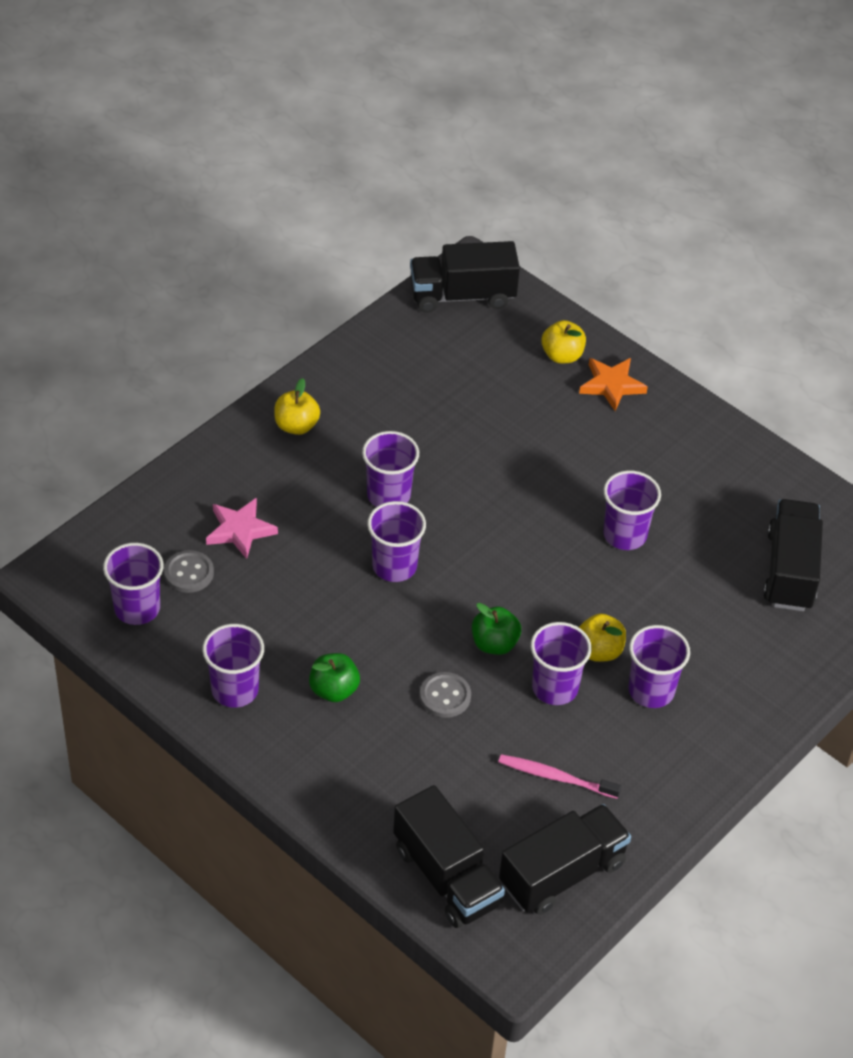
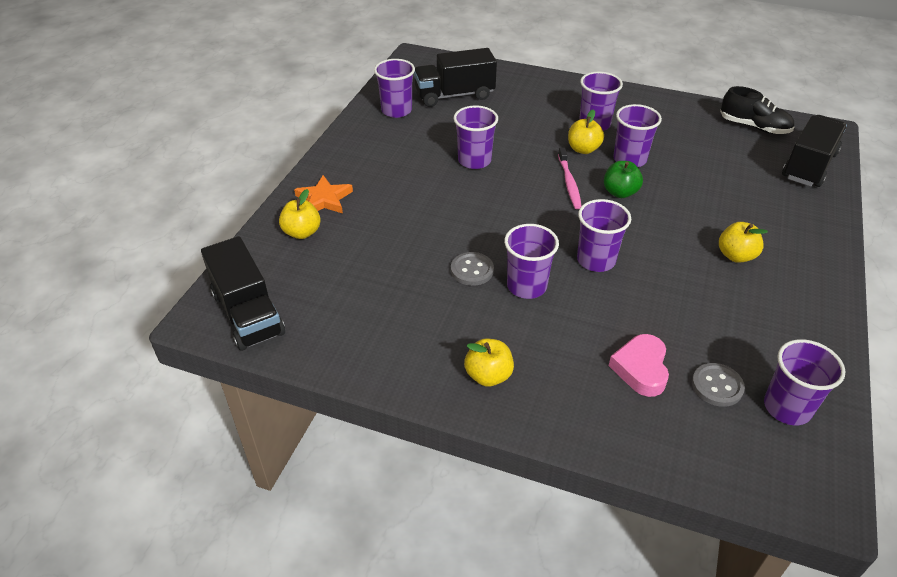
camera: 110 degrees left, 5 degrees down
purple cup [202,624,264,708] -> purple cup moved to [374,59,415,118]
pink star [206,498,278,559] -> pink heart [609,334,669,397]
green apple [309,653,360,702] -> yellow apple [719,222,768,263]
grey button [420,672,471,718] -> grey button moved to [451,252,494,286]
pink toothbrush [498,754,621,799] -> pink toothbrush moved to [558,148,581,209]
black truck [499,804,631,915] -> black shoe [720,86,794,134]

